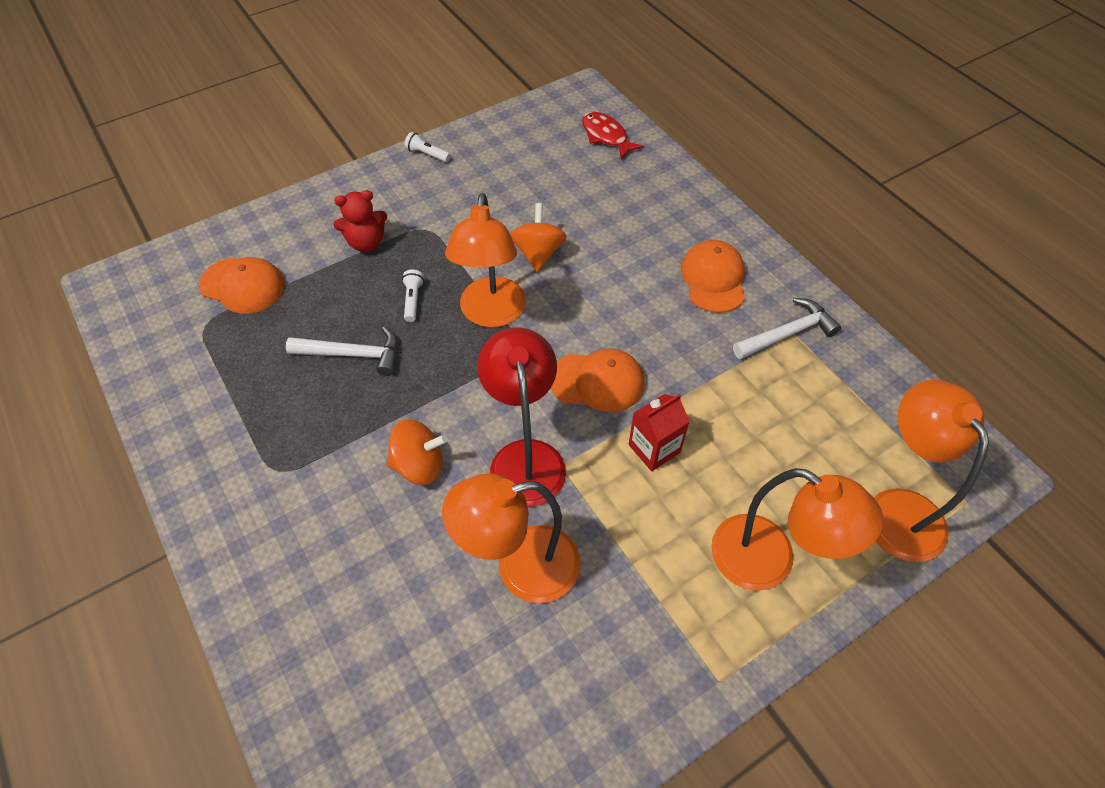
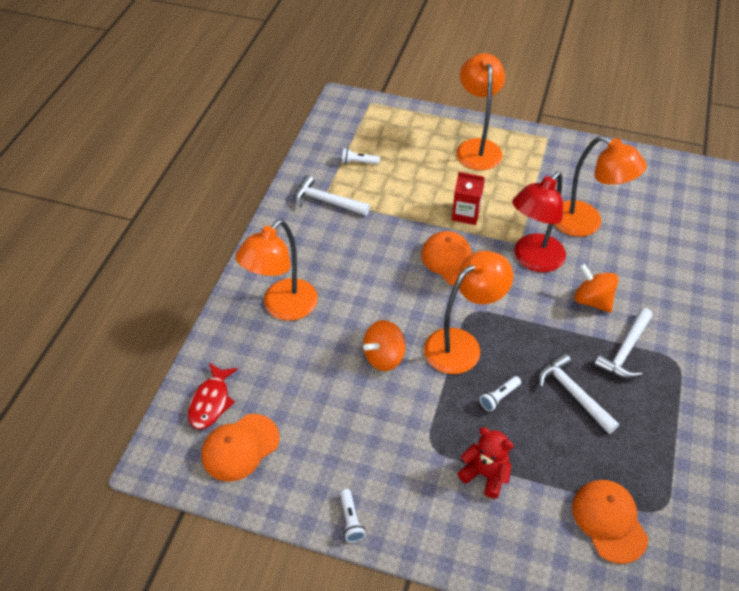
camera: 130 degrees left, 5 degrees down
orange cap [681,240,745,313] -> orange cap moved to [201,414,279,481]
orange lamp [874,380,989,562] -> orange lamp moved to [235,219,318,321]
none -> white flashlight [342,148,380,164]
none -> white hammer [594,308,653,379]

